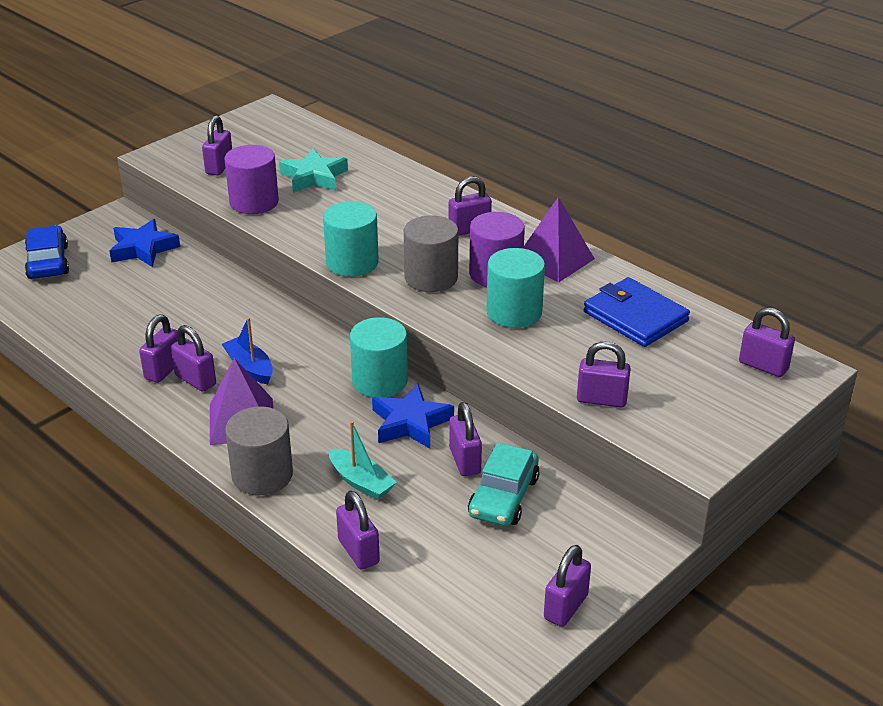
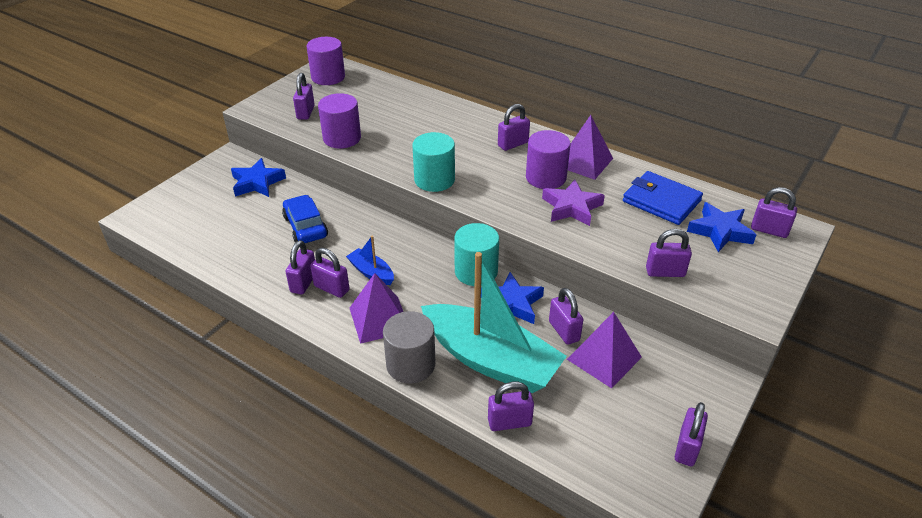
camera: 10 degrees left, 5 degrees up
blue car [25,226,69,279] -> blue car moved to [282,195,328,243]
turquoise star [279,149,348,193] -> none
turquoise boat [329,421,397,500] -> turquoise boat [421,252,567,393], size x2.30
purple padlock [336,490,380,570] -> purple padlock turned 60 degrees counterclockwise [488,382,534,431]
grey cylinder [404,215,458,292] -> none
turquoise car [468,442,540,526] -> purple pyramid [567,312,642,388]
turquoise cylinder [486,248,545,328] -> purple star [542,180,605,226]
none -> purple cylinder [307,37,345,85]
none -> blue star [687,202,757,252]

